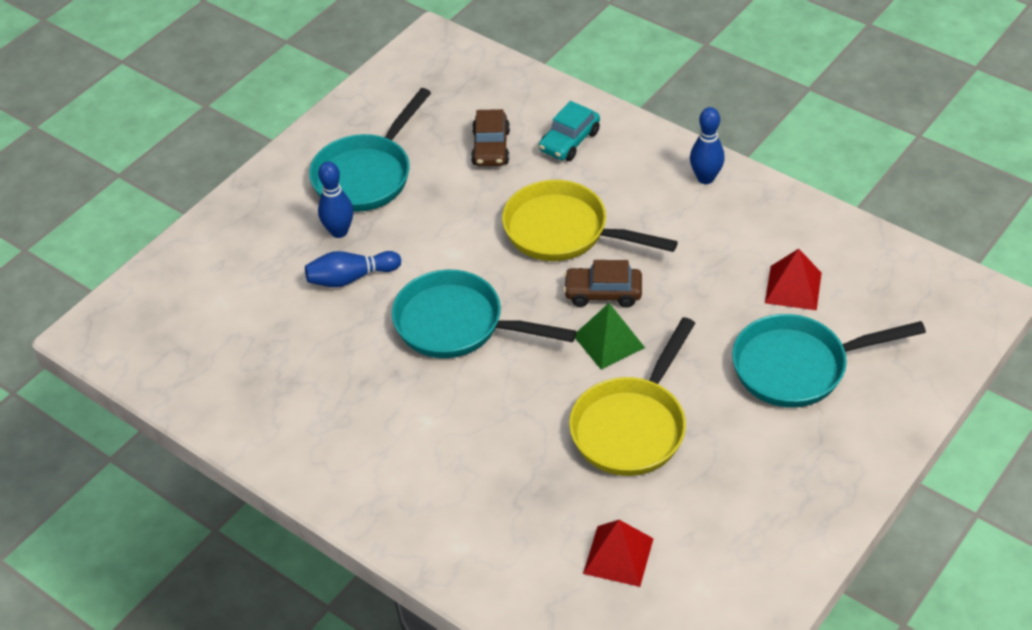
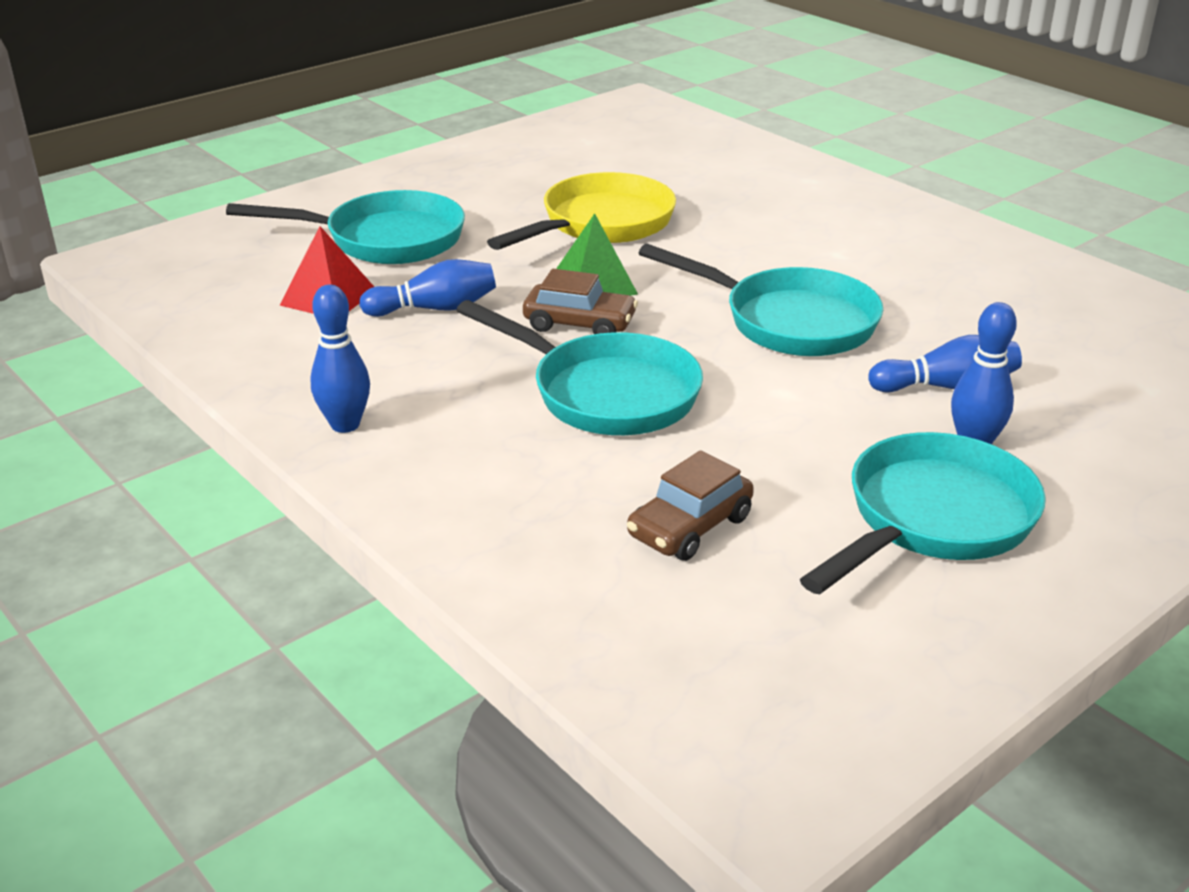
camera: 170 degrees left, 15 degrees down
brown car [471,109,510,166] -> brown car turned 150 degrees counterclockwise [627,450,754,561]
yellow pan [502,180,678,261] -> turquoise pan [456,300,703,435]
turquoise car [539,101,600,161] -> none
red pyramid [583,520,654,587] -> none
none -> blue bowling pin [359,259,496,317]

